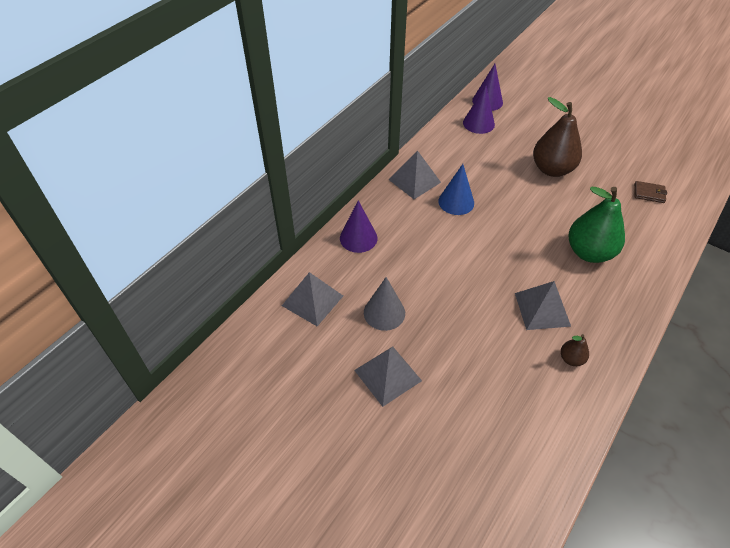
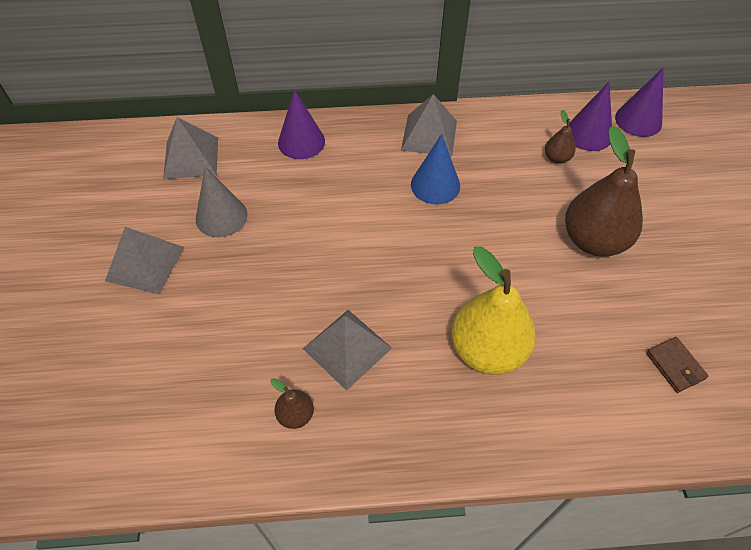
camera: 50 degrees right, 5 degrees up
green pear [569,187,625,263] -> yellow pear [451,246,536,375]
none -> brown pear [545,110,576,164]

